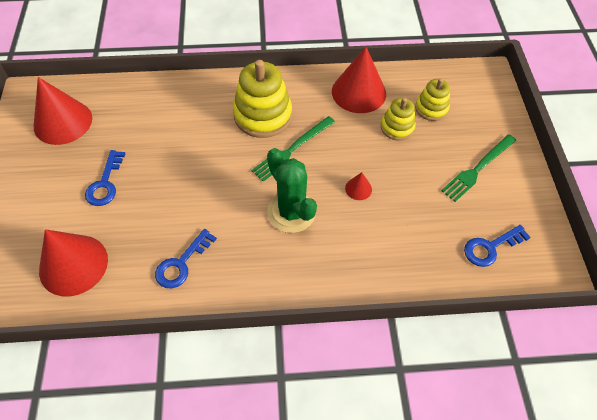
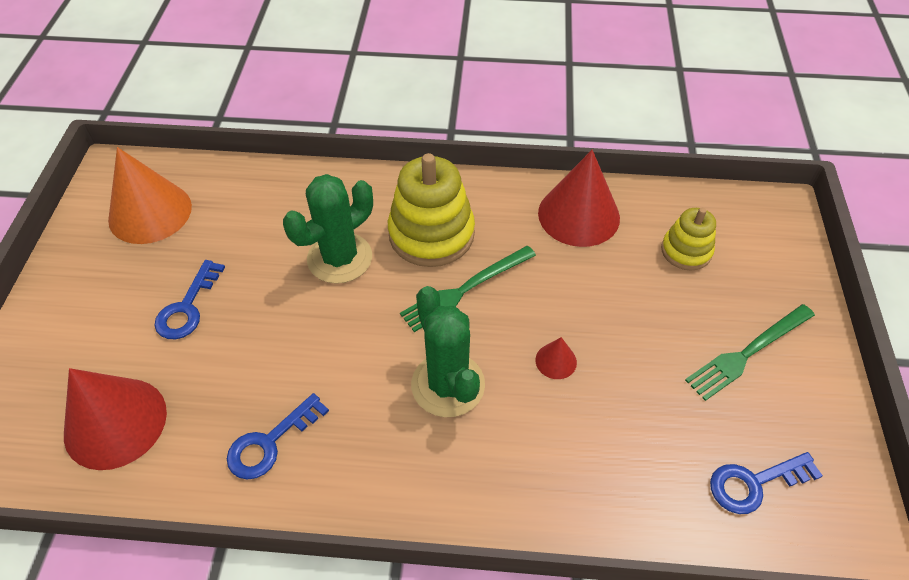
camera: 10 degrees right, 5 degrees down
red cone [34,77,92,145] -> orange cone [108,147,192,244]
yellow stacking toy [381,98,416,141] -> none
none -> green cactus [283,174,373,284]

